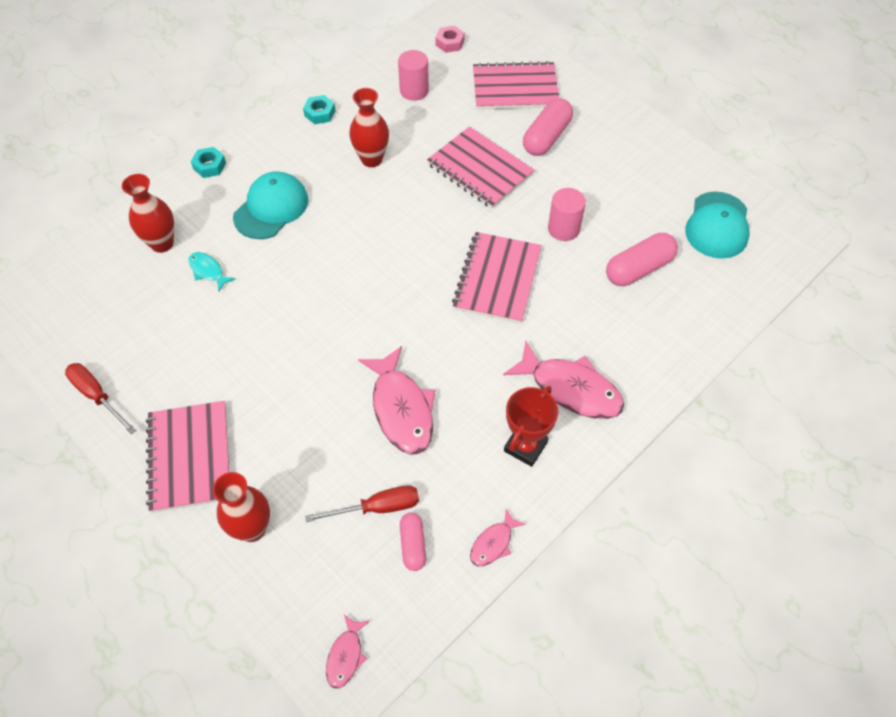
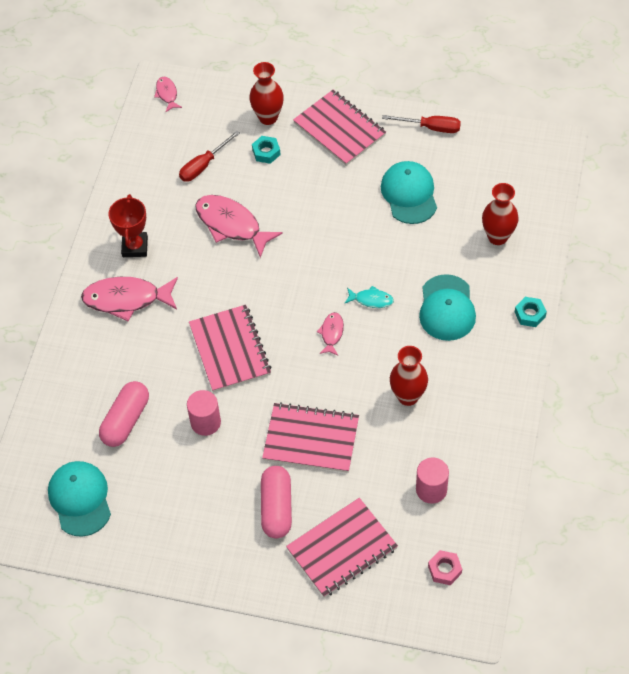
camera: 150 degrees right, 0 degrees up
turquoise fish [188,252,236,291] -> turquoise fish moved to [344,286,394,308]
turquoise nut [303,95,336,124] -> turquoise nut moved to [252,136,281,164]
pink capsule [400,513,426,571] -> none
pink fish [470,509,526,566] -> pink fish moved to [317,312,344,356]
none -> turquoise cap [381,161,437,224]

